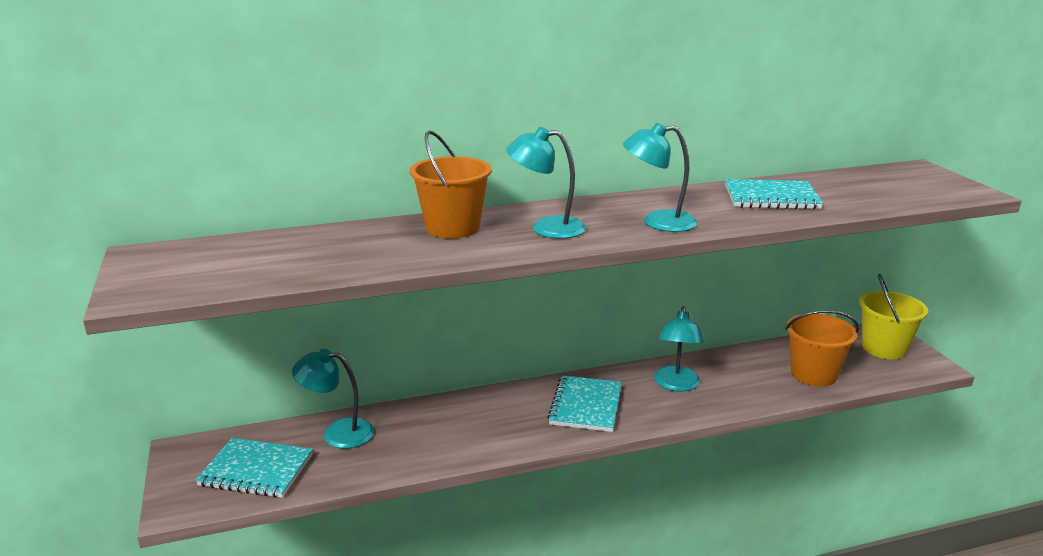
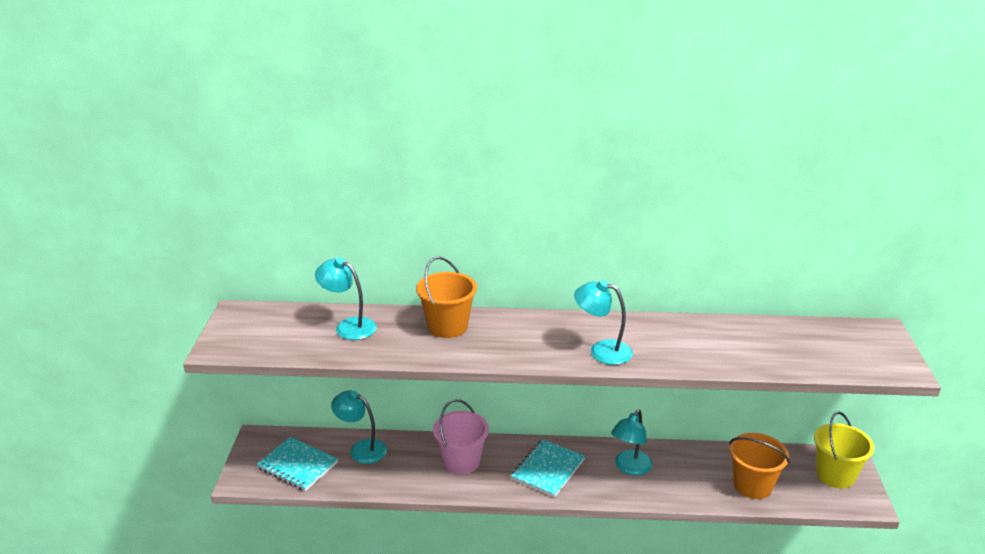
camera: 20 degrees right, 5 degrees up
turquoise lamp [506,127,586,239] -> turquoise lamp moved to [315,257,377,340]
turquoise notebook [725,179,823,210] -> none
none -> pink bucket [433,399,489,475]

